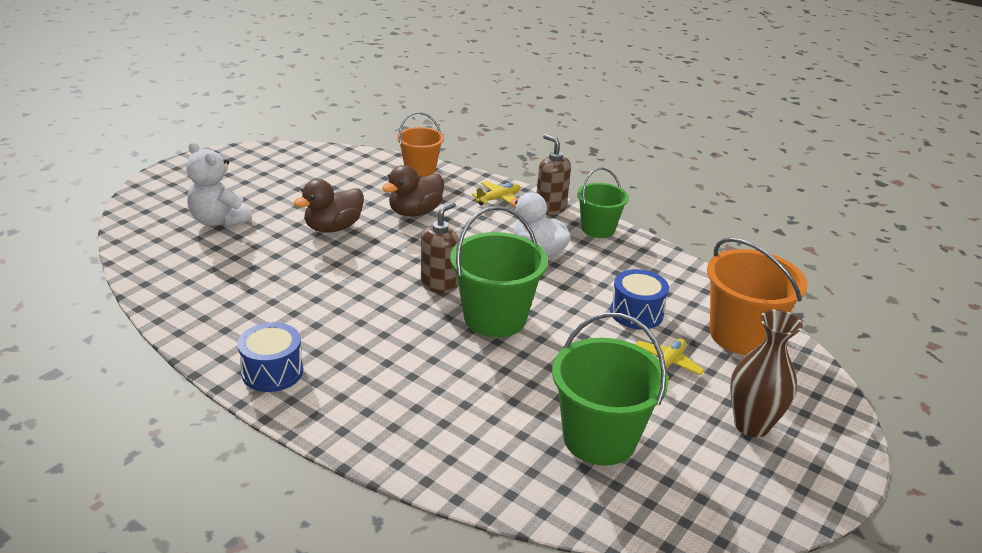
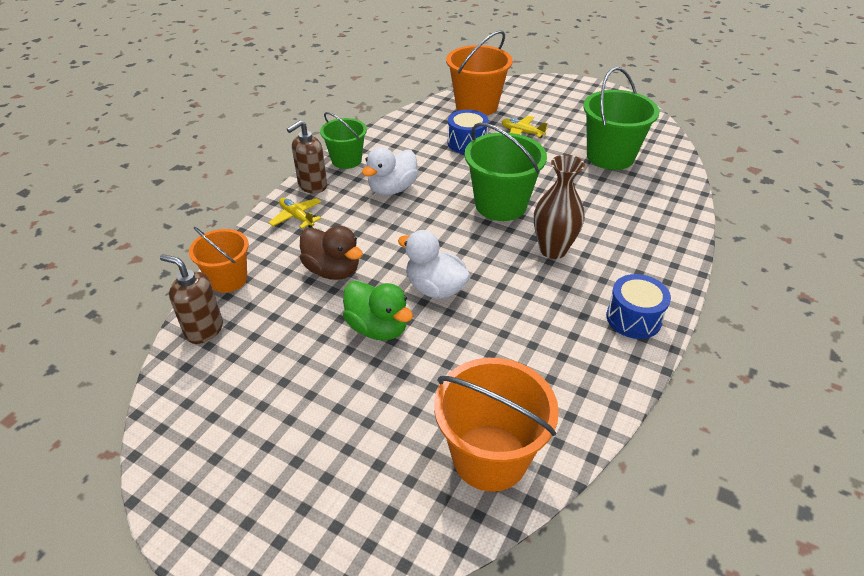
camera: 95 degrees left, 10 degrees up
white teddy bear [186,141,252,227] -> none
brown duck [293,179,364,232] -> green duck [343,281,413,341]
brown soap dispenser [421,202,459,294] -> brown soap dispenser moved to [160,254,223,344]
brown vase [730,309,803,438] -> brown vase moved to [534,155,585,259]
none -> white duck [398,230,470,299]
none -> orange bucket [434,358,559,492]

